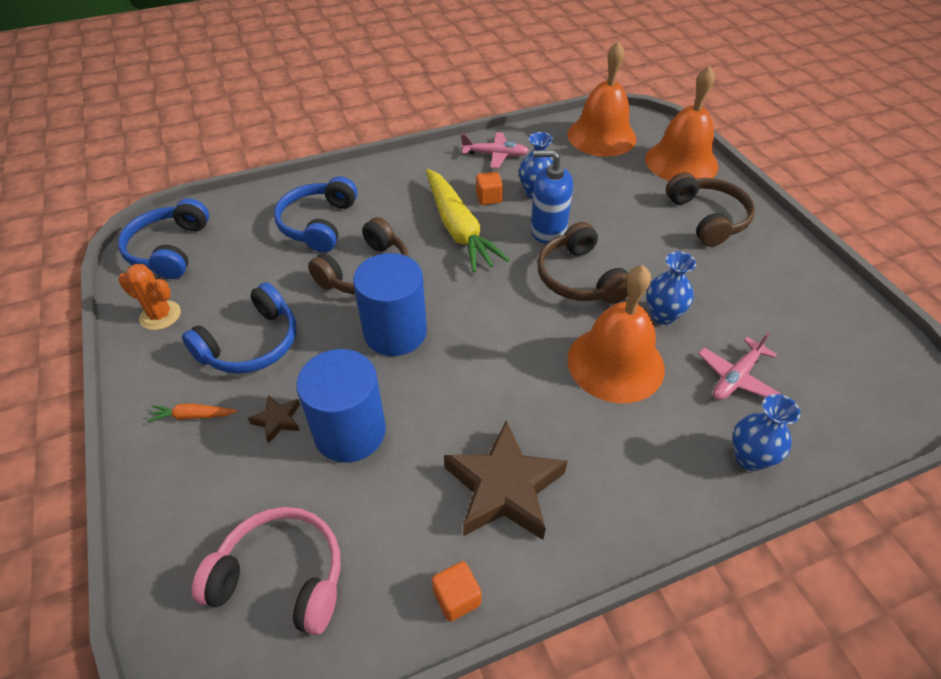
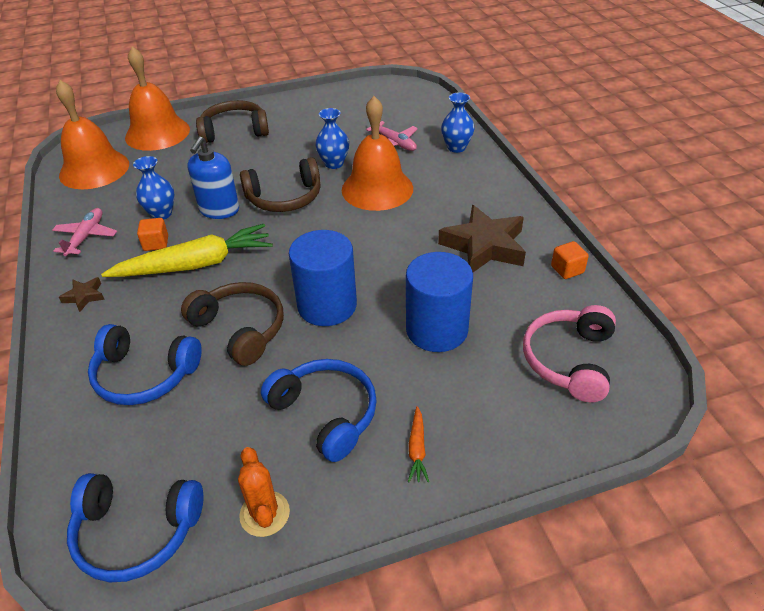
camera: 85 degrees left, 5 degrees down
orange cactus [119,264,181,330] -> orange cactus turned 45 degrees counterclockwise [238,447,290,537]
brown star [248,395,300,444] -> brown star moved to [59,277,105,312]

